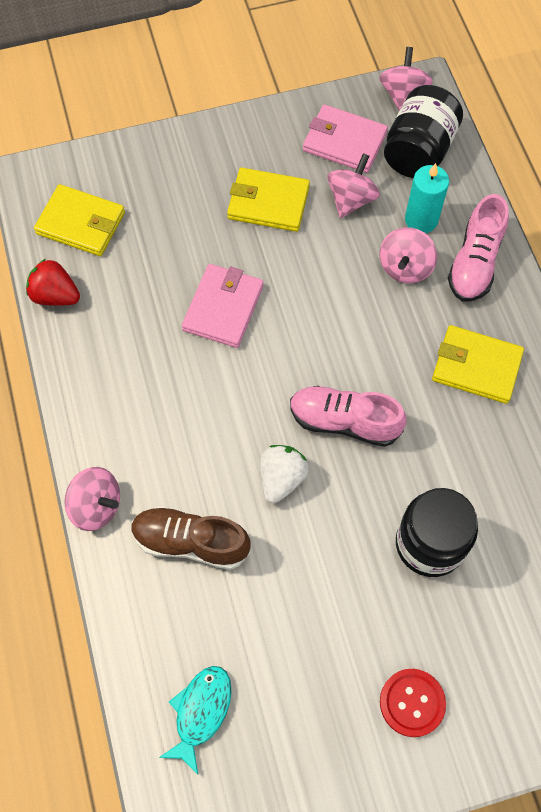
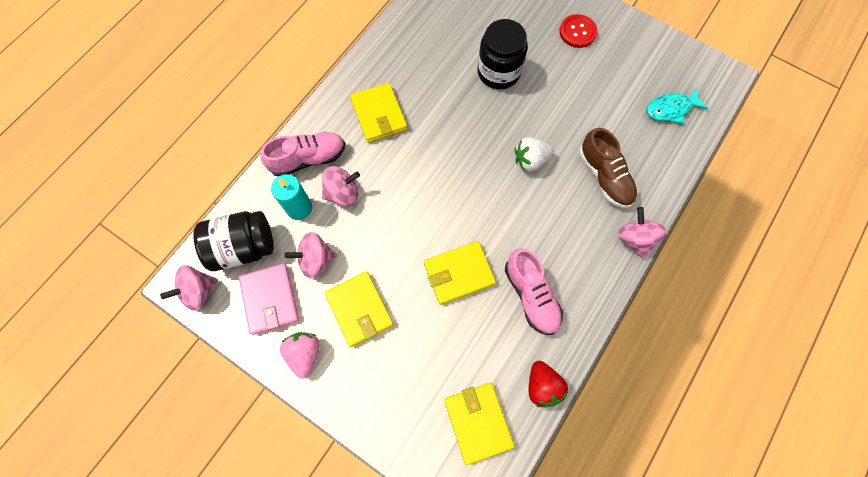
camera: 130 degrees left, 5 degrees up
pink wallet [182,264,263,348] -> yellow wallet [424,241,496,305]
pink shoe [290,386,407,447] -> pink shoe moved to [505,248,563,335]
none -> pink strawberry [280,332,320,379]

